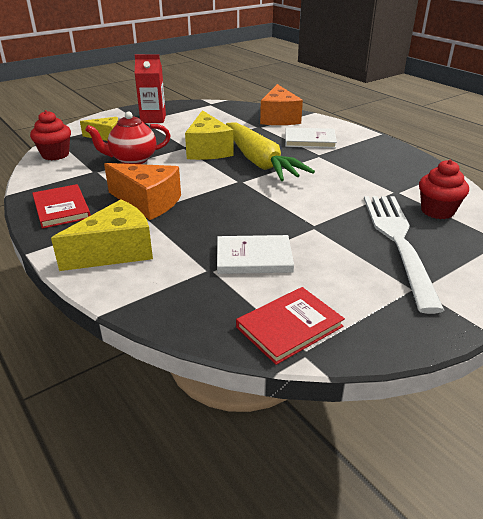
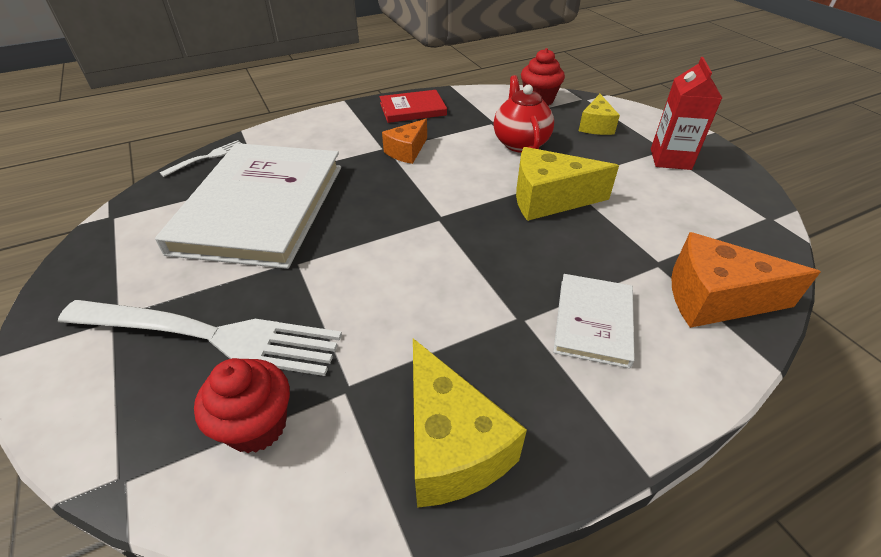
camera: 100 degrees right, 10 degrees up
yellow cheese [51,199,153,271] -> yellow cheese moved to [413,338,527,508]
orange cheese [104,163,181,220] -> orange cheese [382,119,427,164], size x0.62
white book [217,235,294,274] -> white book [155,143,341,269], size x2.11
yellow carrot [226,122,315,181] -> none
red book [236,287,345,365] -> none
none -> white fork [160,140,243,177]

